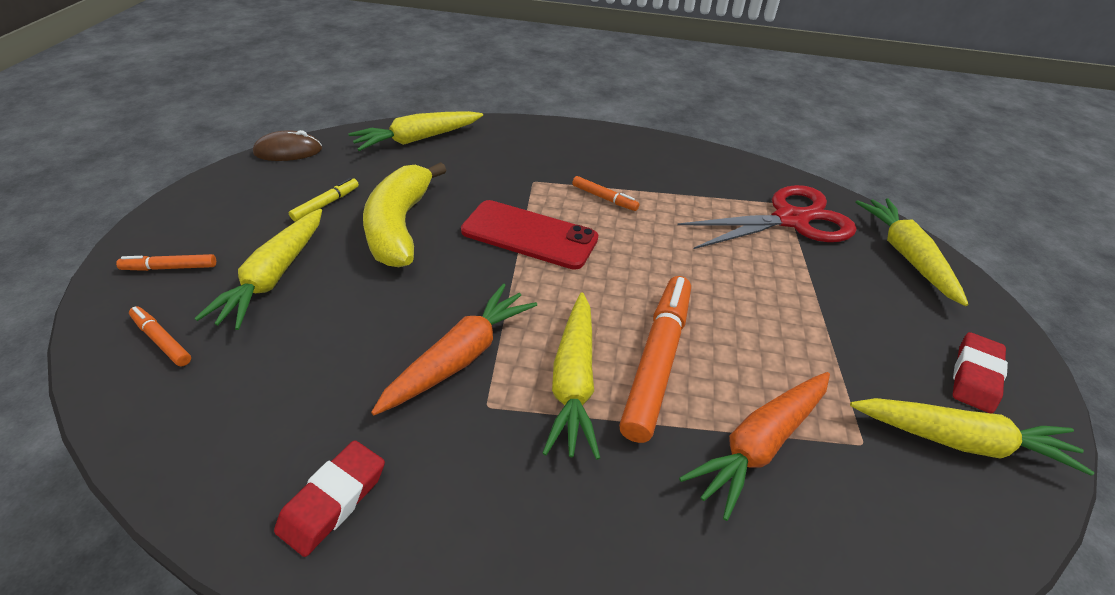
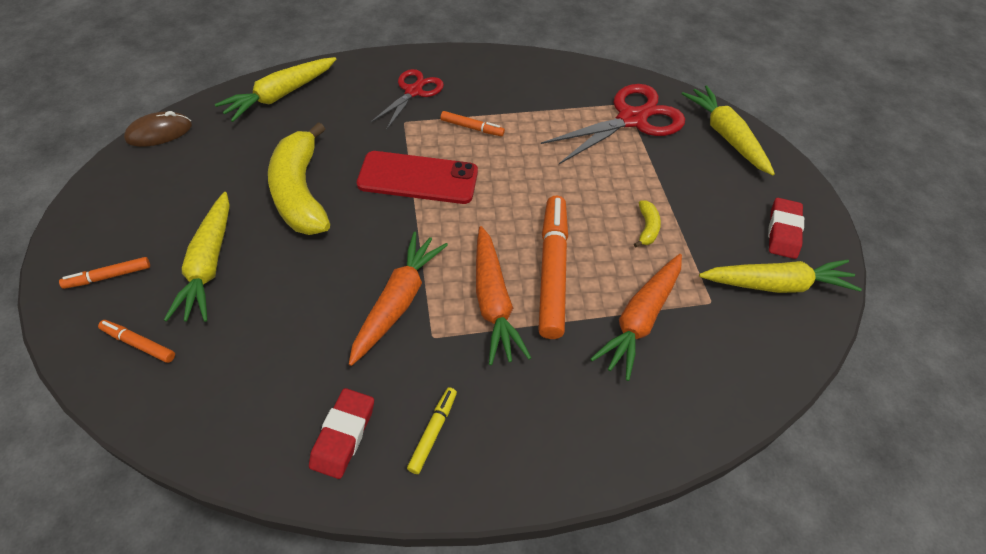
camera: 15 degrees left, 10 degrees up
yellow marker [289,178,359,221] -> yellow marker moved to [407,387,457,474]
yellow carrot [542,292,600,460] -> orange carrot [476,226,531,365]
none -> red scissors [370,69,444,130]
none -> yellow banana [634,200,661,247]

